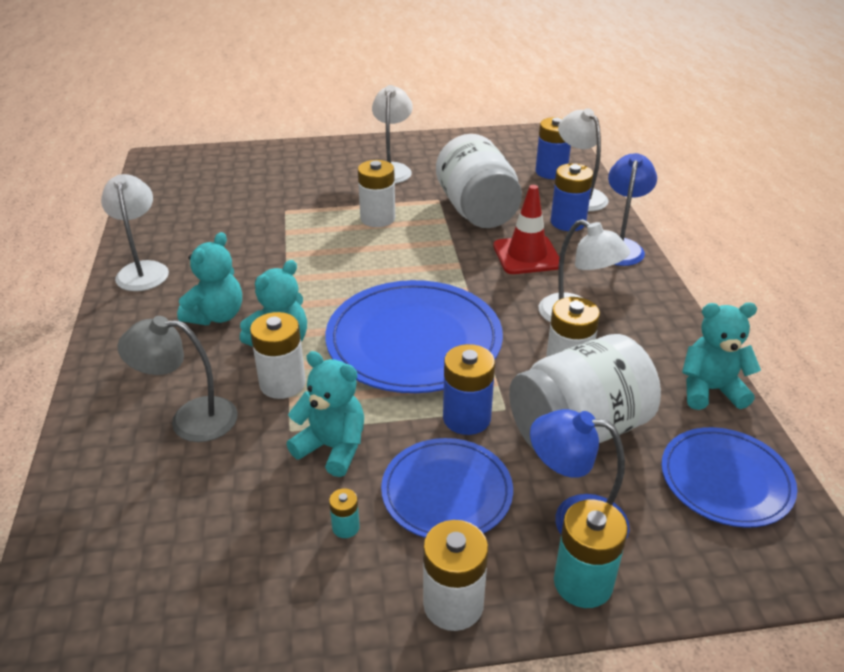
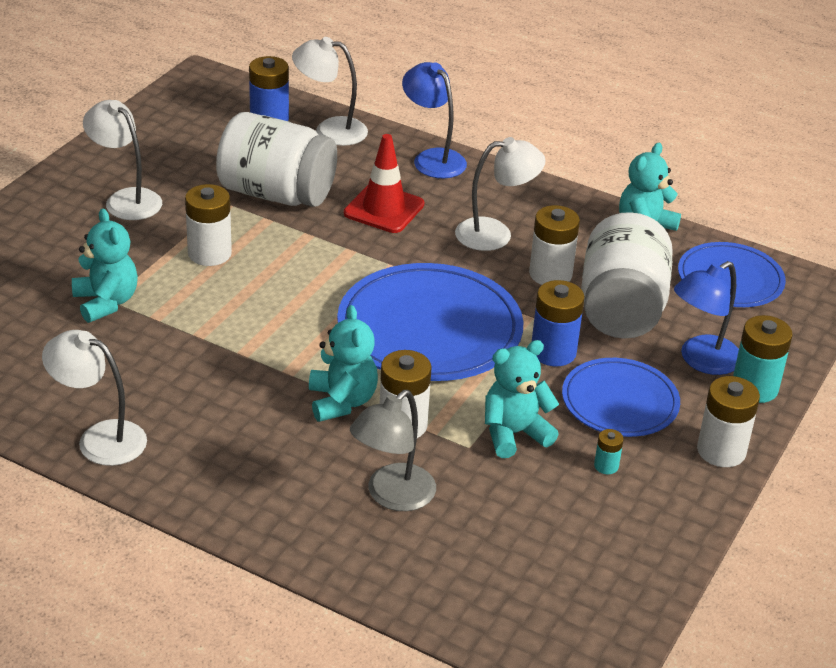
camera: 55 degrees left, 0 degrees up
turquoise teddy bear [177,232,242,325] -> turquoise teddy bear moved to [72,209,138,323]
blue battery [551,163,593,231] -> none

